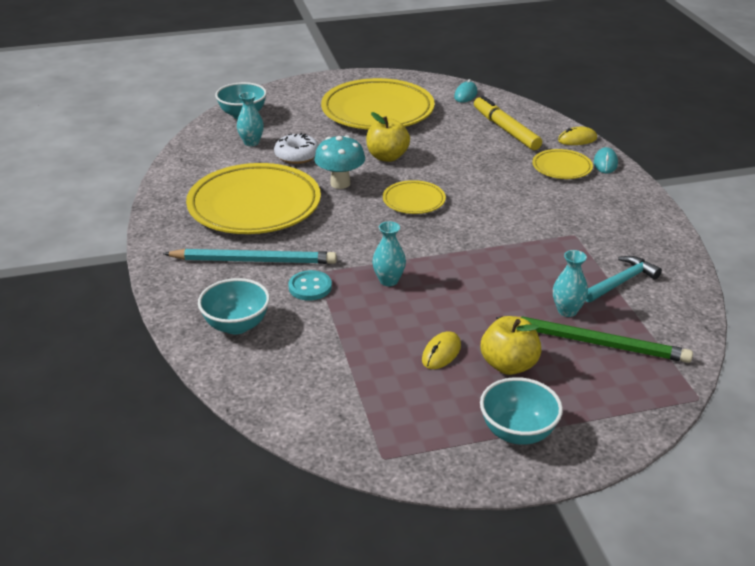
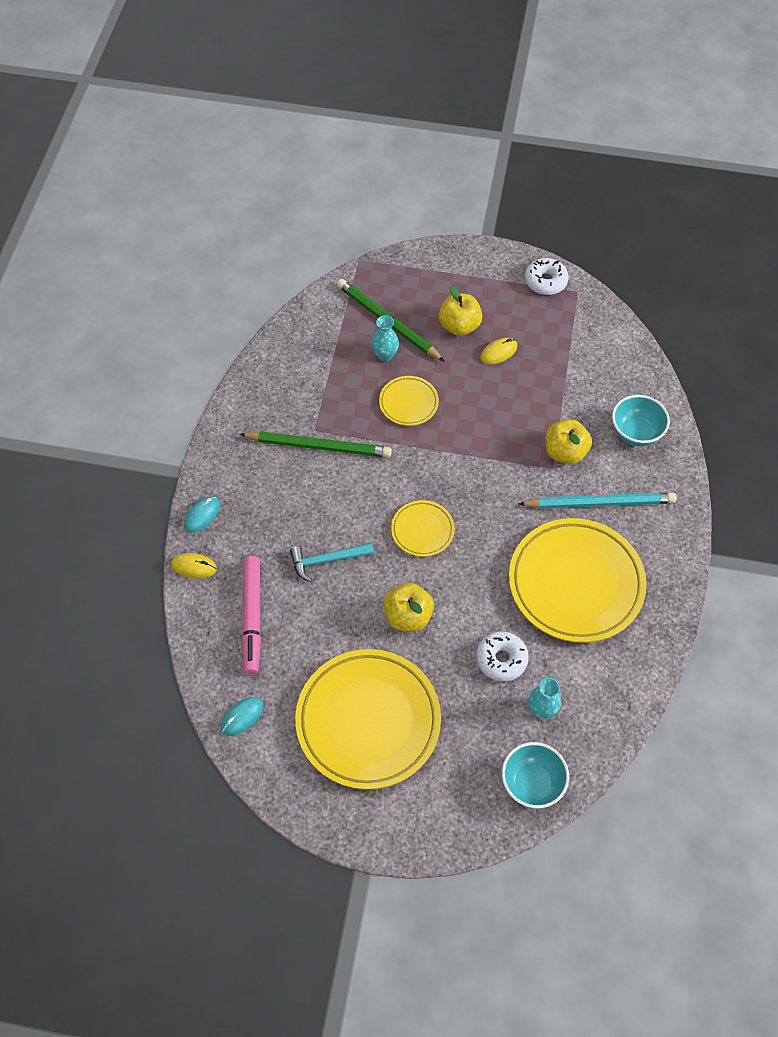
camera: 155 degrees left, 25 degrees up
turquoise pencil [163,249,337,264] -> turquoise pencil turned 150 degrees clockwise [518,492,677,509]
turquoise button [288,270,332,300] -> yellow apple [545,419,592,464]
turquoise mushroom [314,135,365,189] -> none
turquoise vase [372,221,406,286] -> none
yellow marker [474,96,542,150] -> pink marker [242,556,261,674]
turquoise bowl [480,377,563,445] -> none
yellow plate [532,149,593,179] -> yellow plate moved to [379,376,439,426]
turquoise hammer [586,256,662,302] -> turquoise hammer moved to [290,542,374,582]
none -> green pencil [239,431,392,458]
none -> white donut [525,258,569,295]

